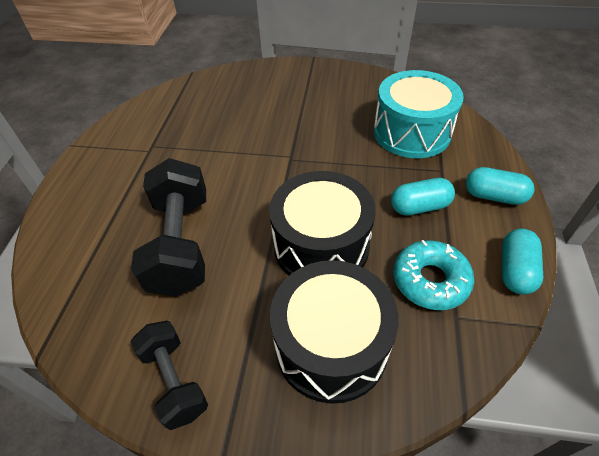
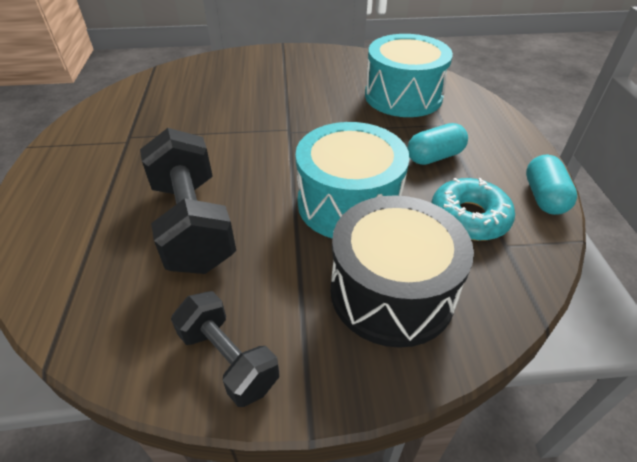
camera: 15 degrees left, 5 degrees down
black drum [269,171,376,276] -> turquoise drum [296,122,410,239]
turquoise capsule [466,167,534,205] -> none

